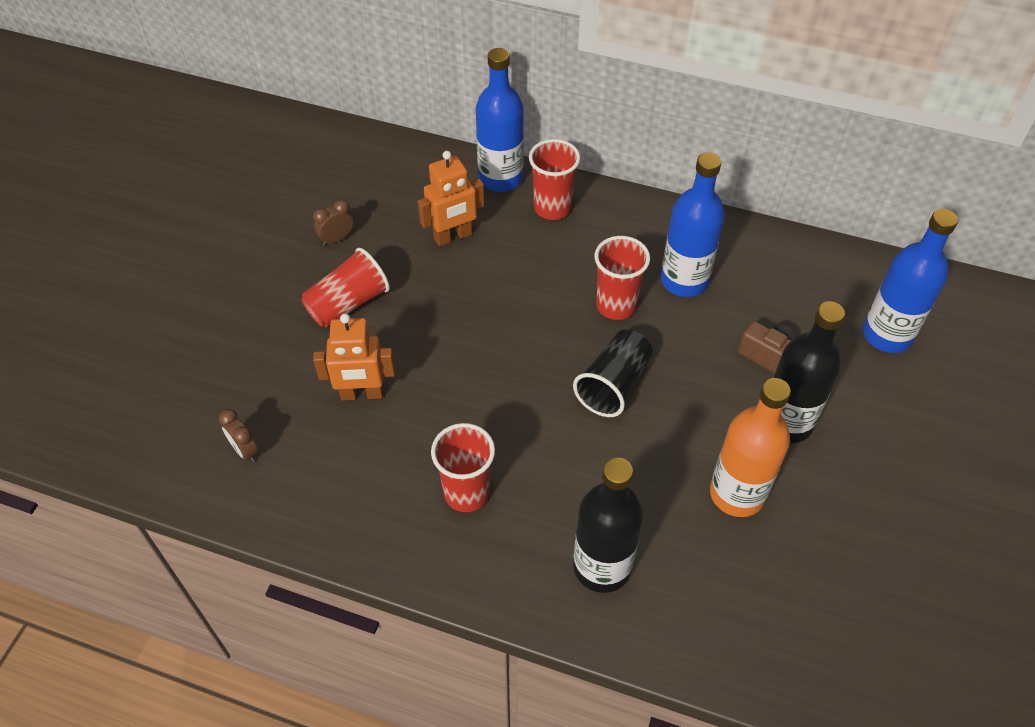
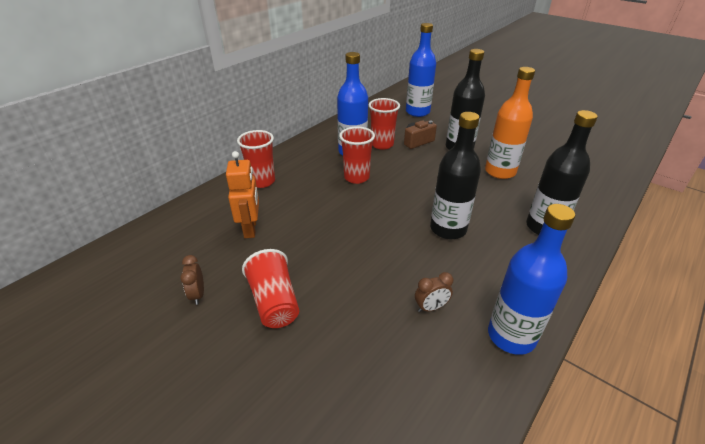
camera: 70 degrees left, 15 degrees down
brown clock [219,409,259,462] -> brown clock moved to [415,272,453,312]
orange robot [313,314,395,401] -> none
red cup [431,423,495,512] -> red cup moved to [369,98,400,150]
blue bottle [476,48,524,192] -> blue bottle moved to [488,204,575,355]
black cup [573,330,653,417] -> none
none -> black bottle [430,112,481,239]

